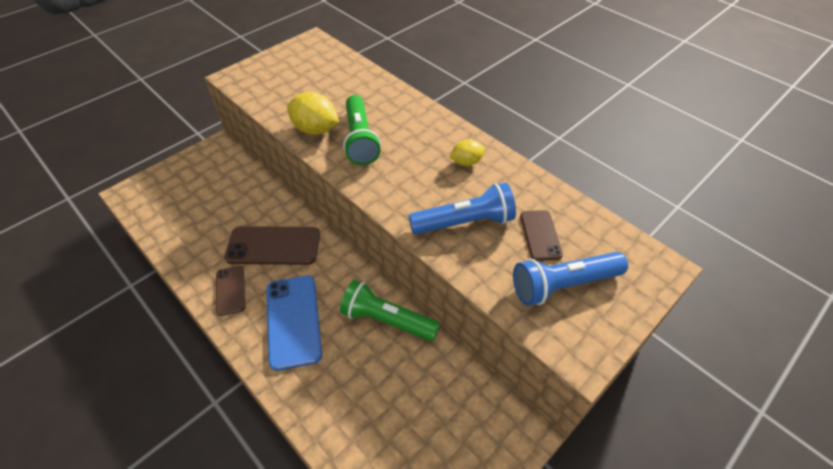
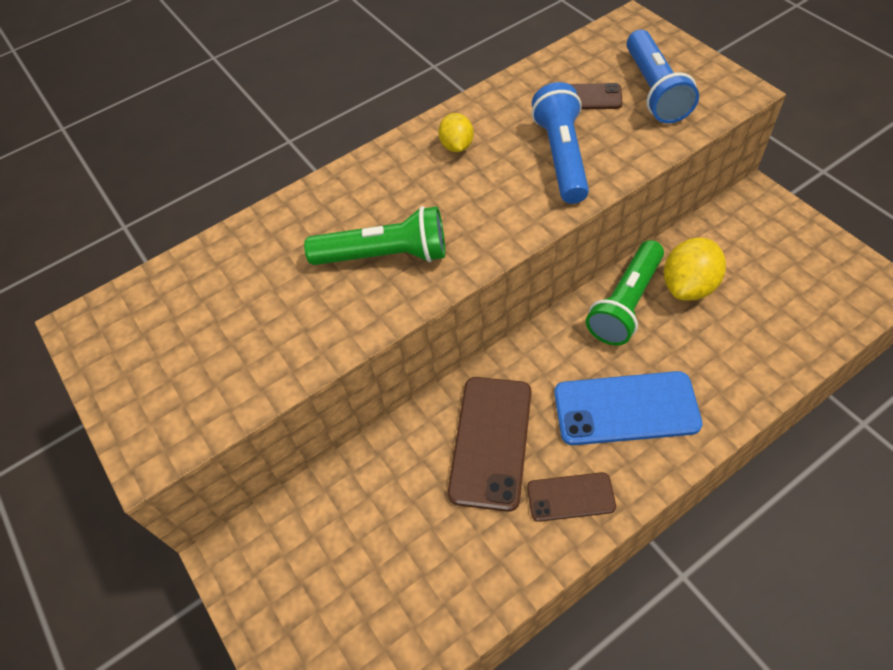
camera: 75 degrees left, 5 degrees up
yellow lemon [287,92,339,135] -> yellow lemon moved to [664,238,726,301]

